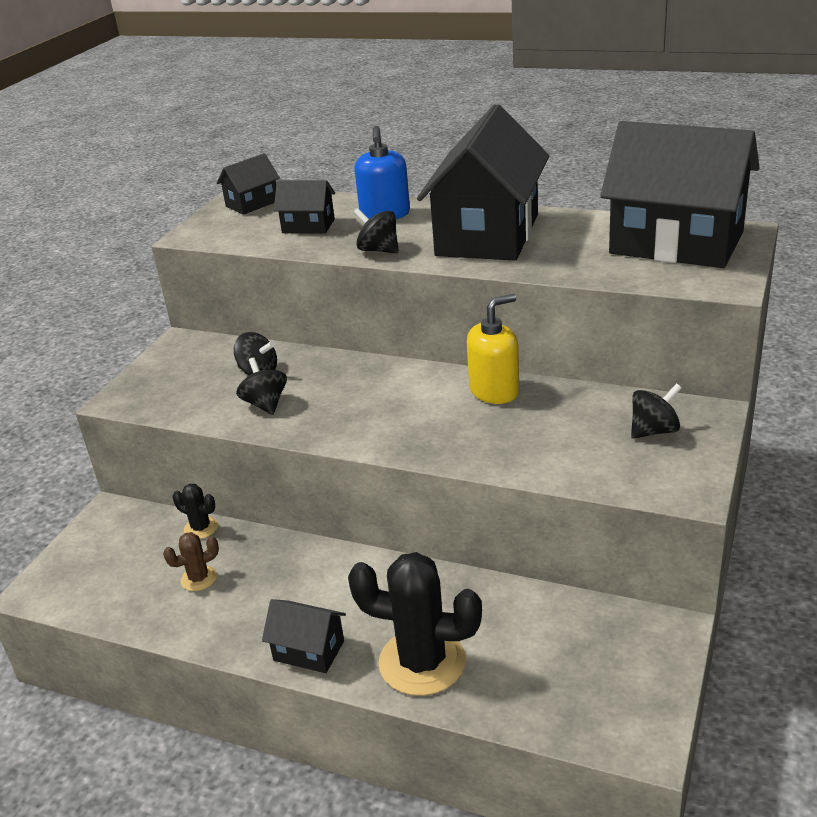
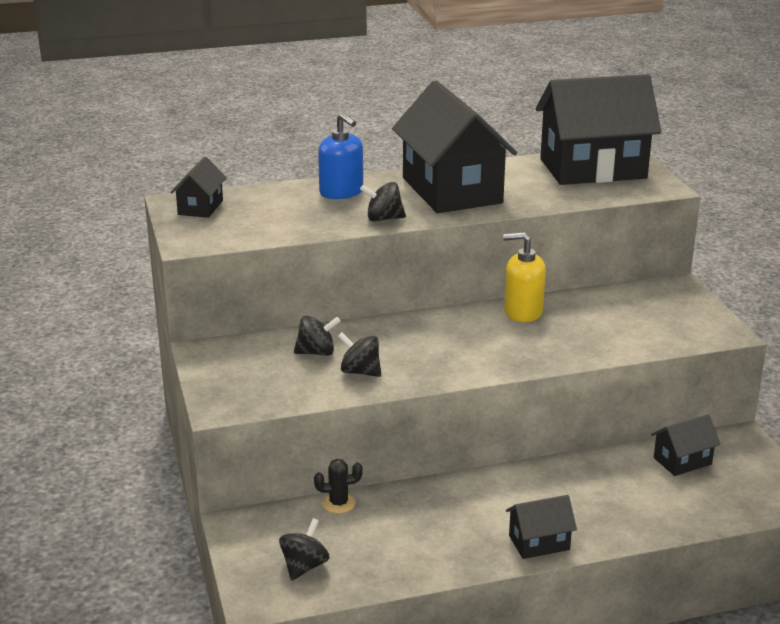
camera: 40 degrees left, 5 degrees down
brown cactus [163,532,219,591] -> none
black house [274,180,335,234] -> black house moved to [651,414,721,476]
black cactus [348,552,482,696] -> none
yellow soap dispenser [467,294,519,404] -> yellow soap dispenser turned 105 degrees counterclockwise [503,232,546,322]
black spinning top [631,383,682,439] -> black spinning top moved to [279,518,329,581]

